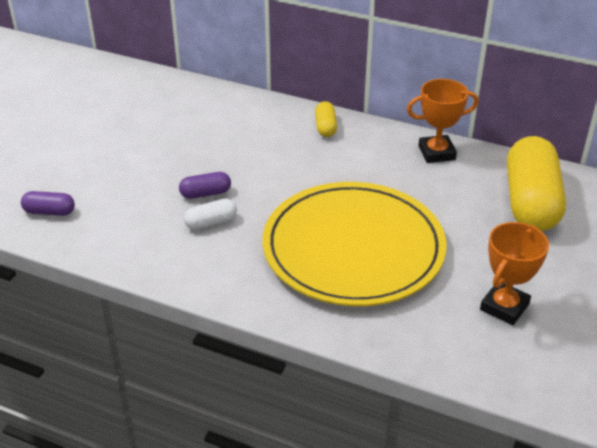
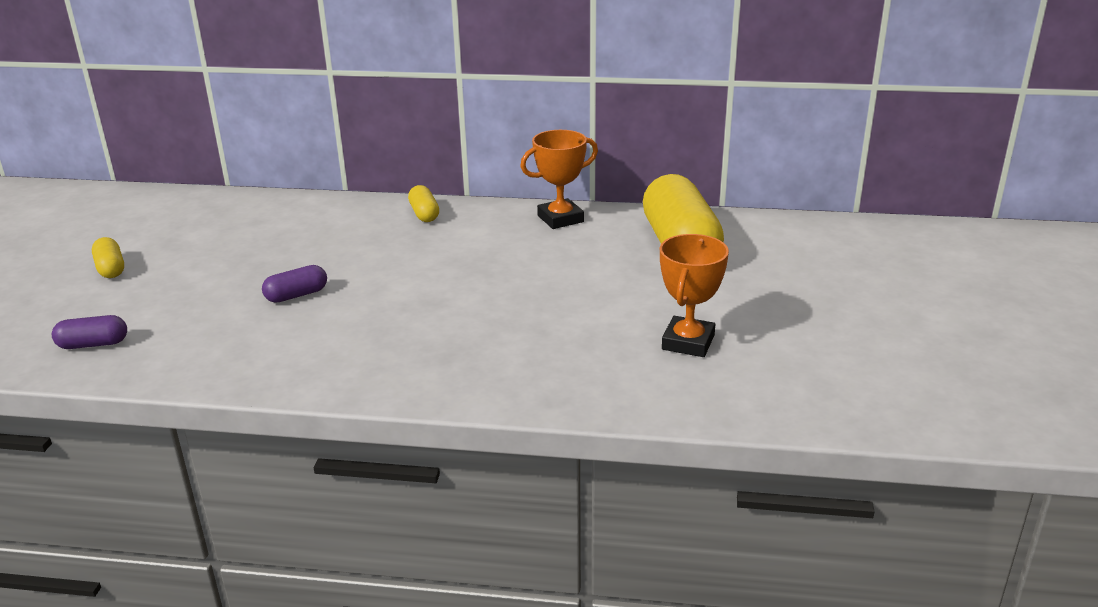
camera: 15 degrees left, 10 degrees down
white capsule [184,199,237,230] -> none
yellow plate [263,182,446,306] -> none
none -> yellow capsule [92,237,124,278]

